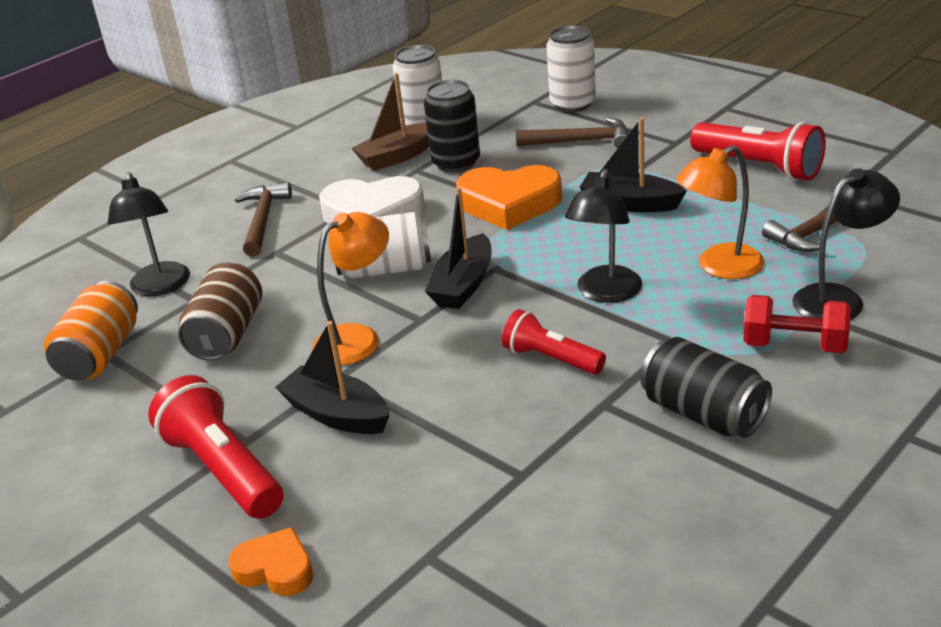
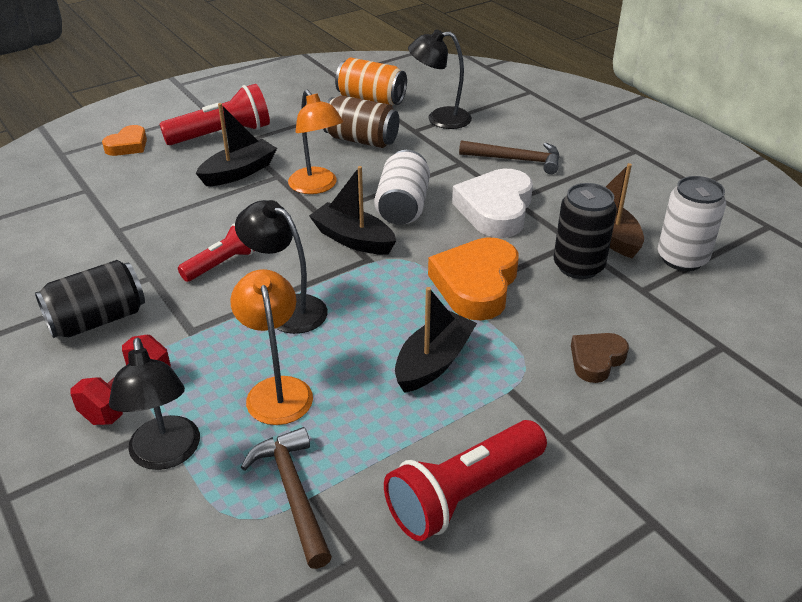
camera: 100 degrees right, 5 degrees up
brown hammer [516,118,628,148] -> brown heart [571,333,629,383]
white can [546,25,596,112] -> none

